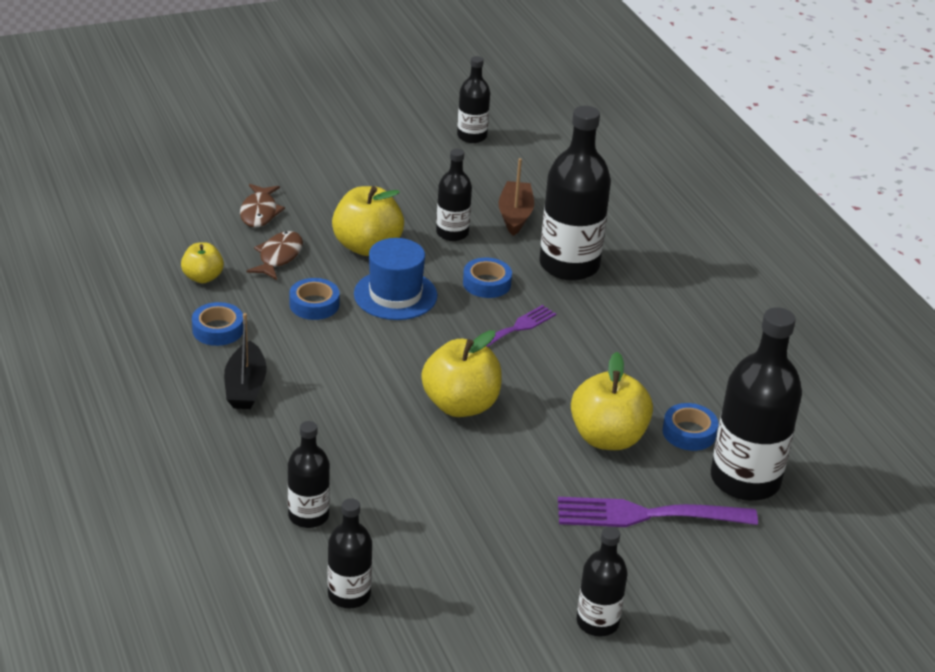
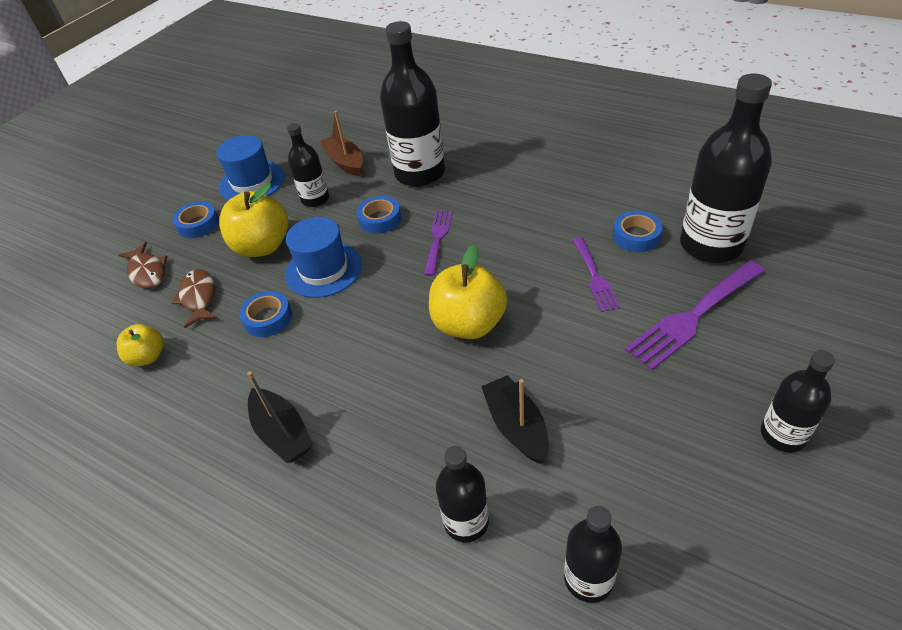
camera: 30 degrees left, 10 degrees up
blue tape [192,302,243,346] -> blue tape moved to [172,201,219,238]
black bottle [457,56,490,143] -> none
yellow apple [571,352,653,450] -> purple fork [572,237,621,312]
none -> blue hat [216,135,285,200]
none -> black boat [481,375,549,464]

